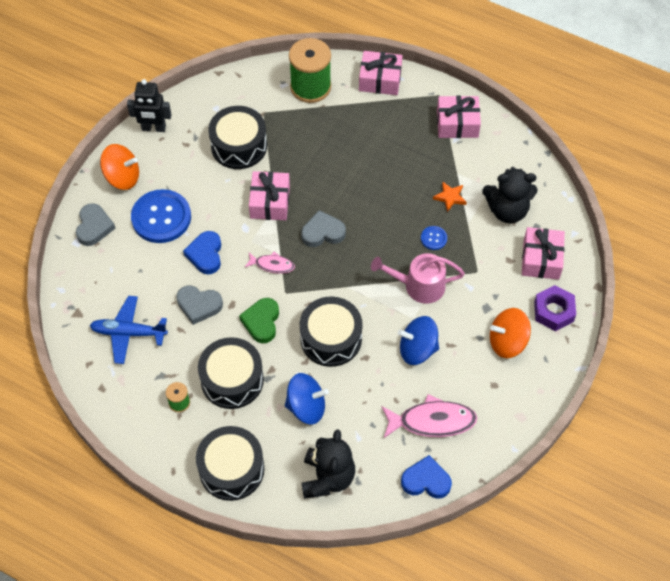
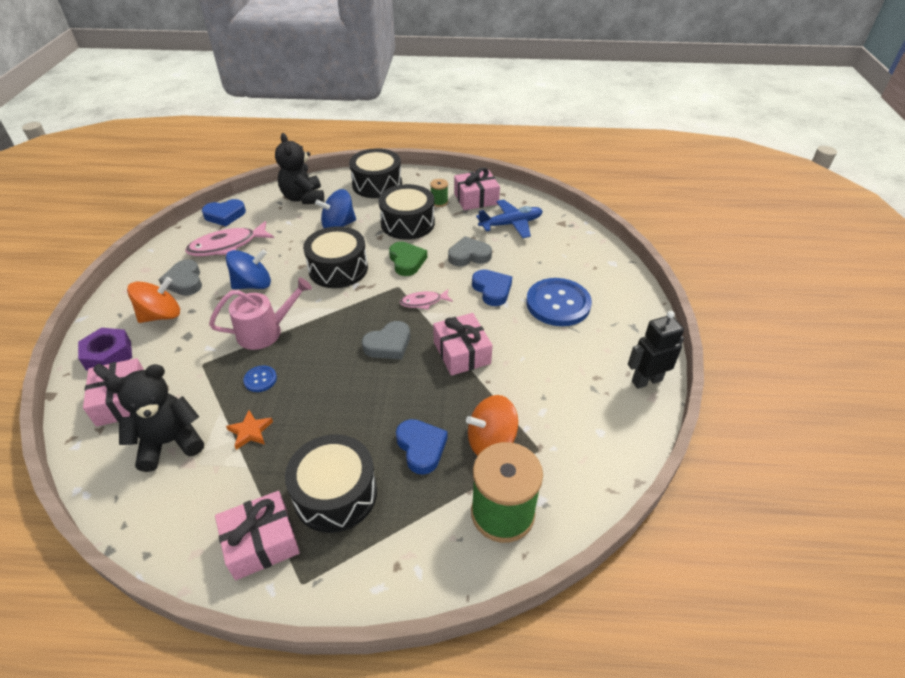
camera: 155 degrees right, 15 degrees down
grey heart [76,203,116,246] -> grey heart moved to [159,259,202,296]
orange spinning top [100,144,139,190] -> orange spinning top moved to [466,395,518,456]
black drum [208,106,267,169] -> black drum moved to [285,434,377,533]
pink gift [359,51,402,95] -> pink gift moved to [454,167,500,210]
none -> blue heart [396,419,448,475]

